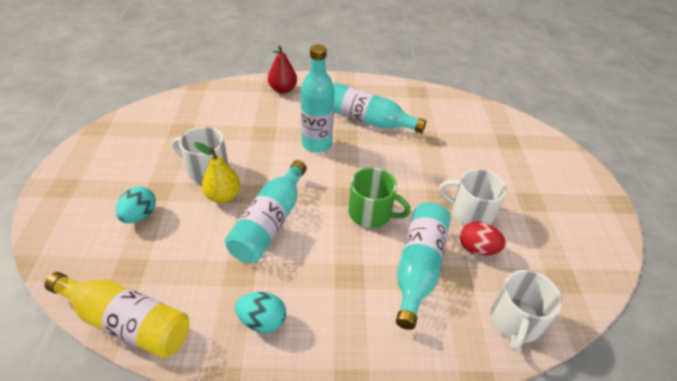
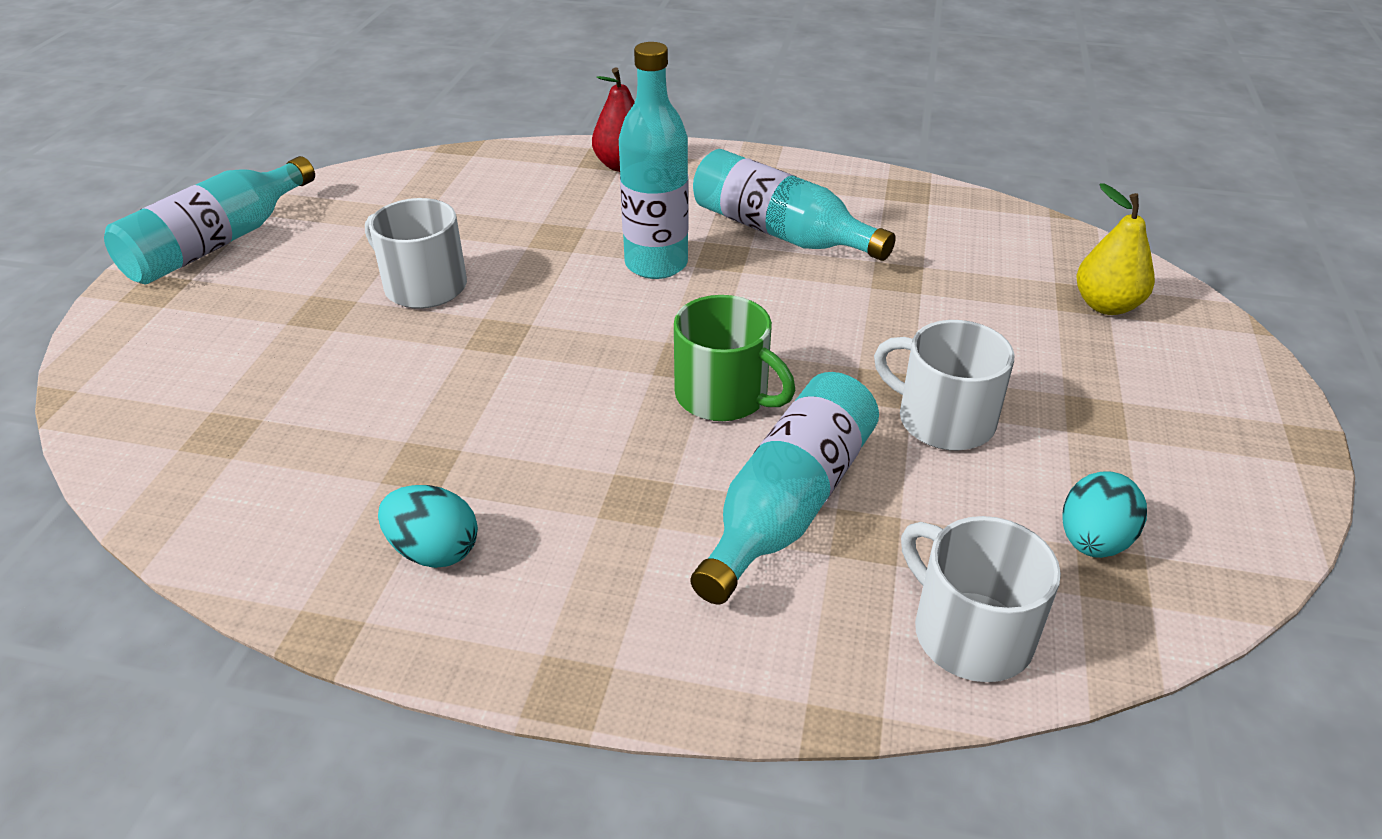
camera: 15 degrees right, 5 degrees down
yellow bottle [44,272,190,358] -> none
turquoise egg [116,186,156,223] -> turquoise egg moved to [1062,472,1147,558]
yellow pear [194,142,241,203] -> yellow pear moved to [1076,183,1155,315]
turquoise bottle [225,160,307,263] -> turquoise bottle moved to [104,156,315,284]
red egg [460,222,506,256] -> none
white mug [490,270,562,351] -> white mug turned 105 degrees clockwise [901,516,1061,682]

